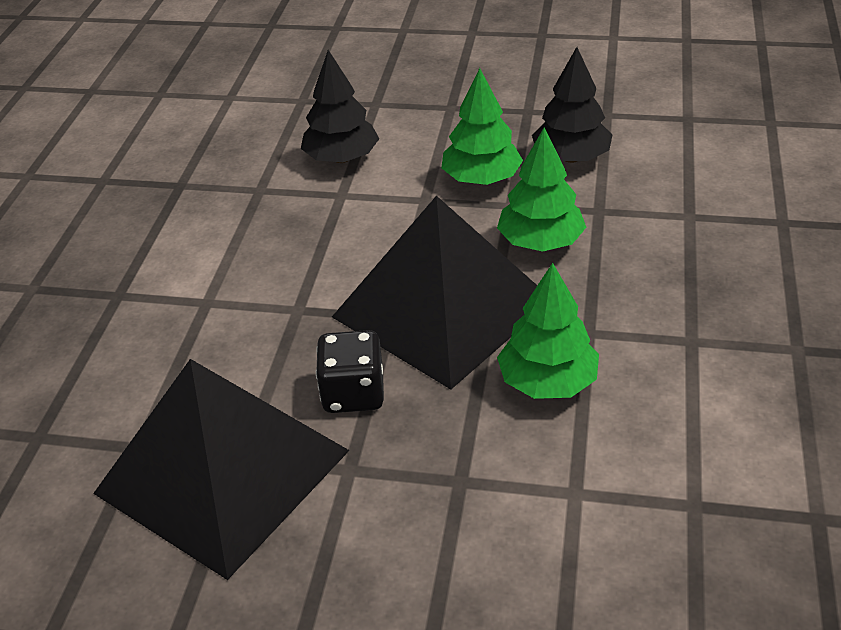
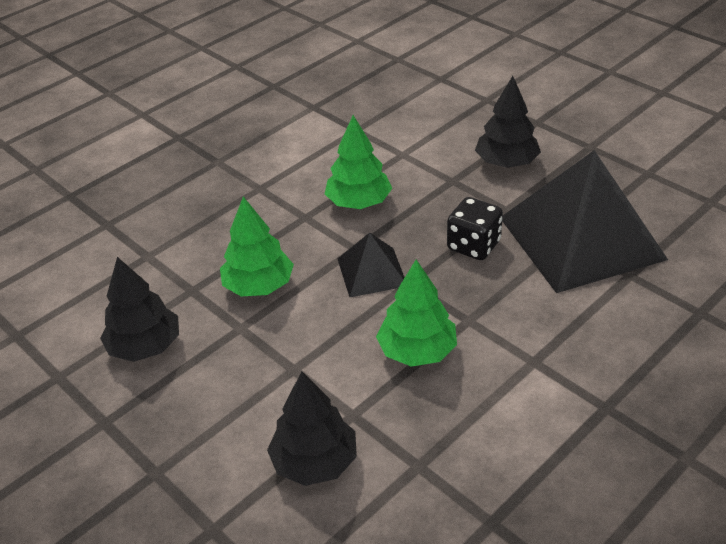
camera: 145 degrees left, 0 degrees up
black pyramid [332,196,537,389] -> black pyramid [337,233,405,298], size x0.47
green tree [441,68,523,185] -> green tree moved to [376,260,457,367]
none -> black tree [475,76,541,168]

